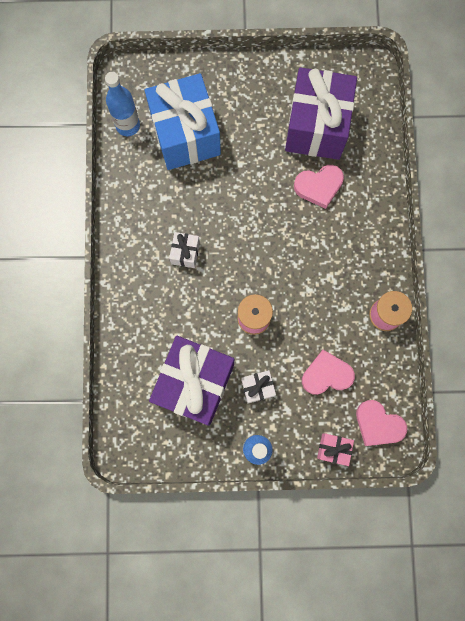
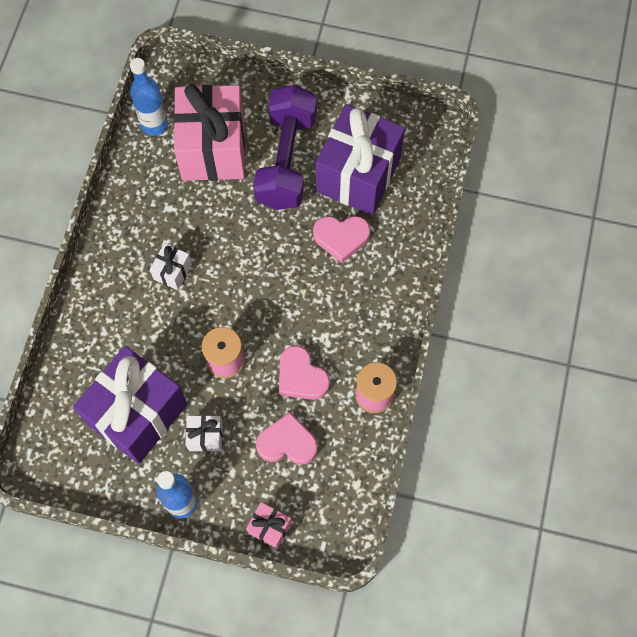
camera: 15 degrees right, 10 degrees down
blue gift [145,73,221,170] -> pink gift [173,84,245,181]
pink heart [356,400,407,446] -> pink heart moved to [279,346,330,400]
none -> purple dumbbell [253,85,317,210]

